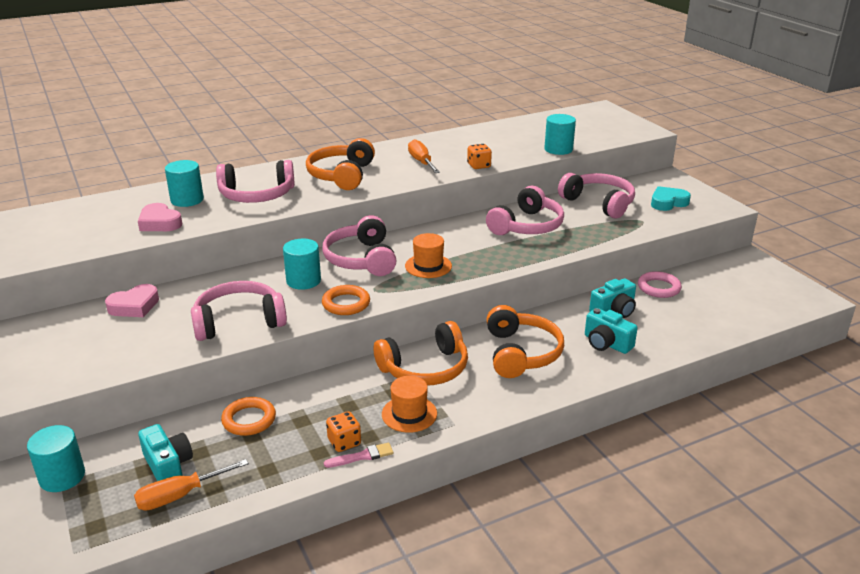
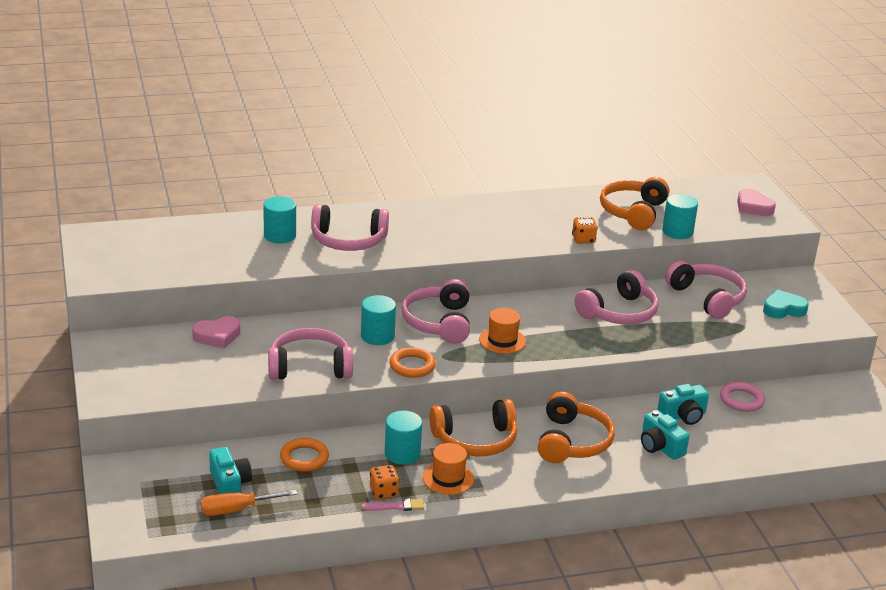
camera: 10 degrees right, 0 degrees up
turquoise cylinder [27,425,85,492] -> turquoise cylinder moved to [385,411,422,465]
pink heart [138,203,182,231] -> pink heart moved to [737,188,776,216]
orange headphones [306,138,375,190] -> orange headphones moved to [600,177,669,230]
orange screwdriver [408,139,440,173] -> none

